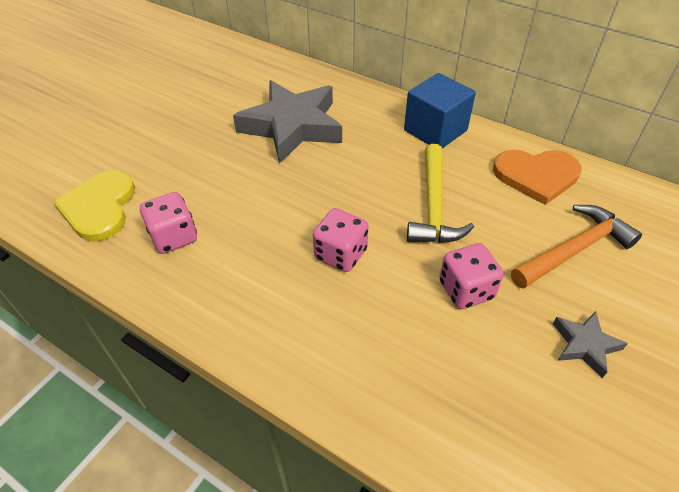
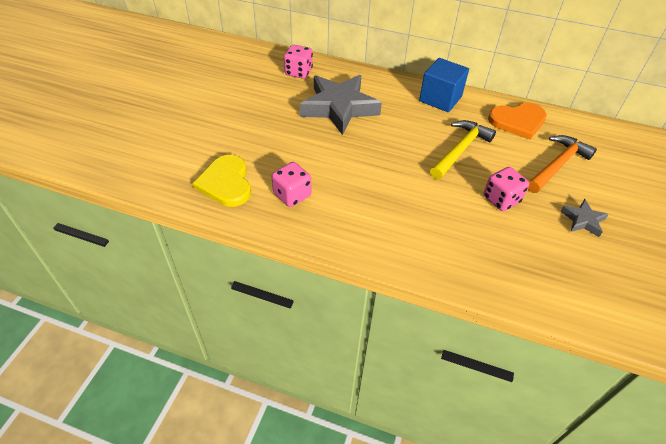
camera: 15 degrees left, 0 degrees up
pink dice [313,208,369,272] -> pink dice moved to [284,45,313,79]
yellow hammer [407,144,474,243] -> yellow hammer turned 135 degrees counterclockwise [430,120,496,179]

